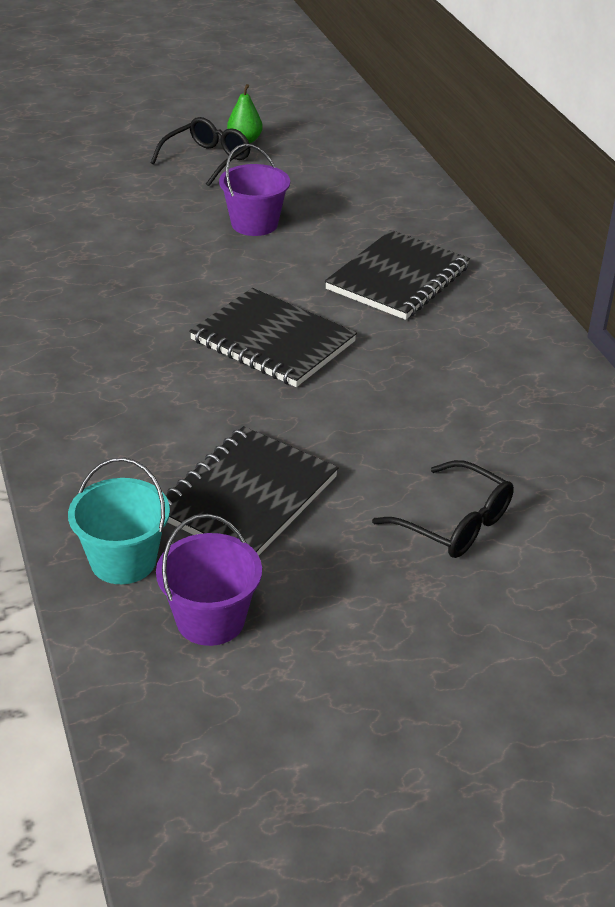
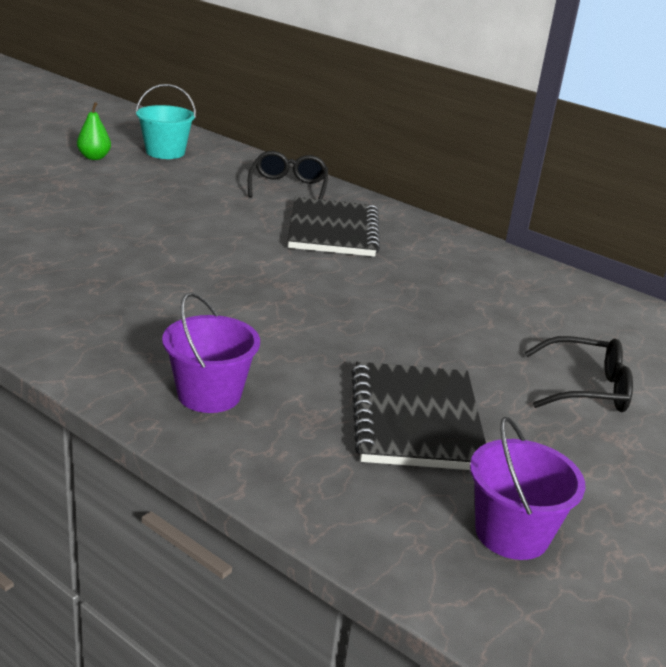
camera: 35 degrees left, 10 degrees down
turquoise bucket [68,458,170,584] -> turquoise bucket moved to [135,84,196,159]
black glasses [151,117,250,186] -> black glasses moved to [248,151,328,199]
black notebook [189,288,357,387] -> none
purple bucket [219,144,290,236] -> purple bucket moved to [162,292,260,413]

